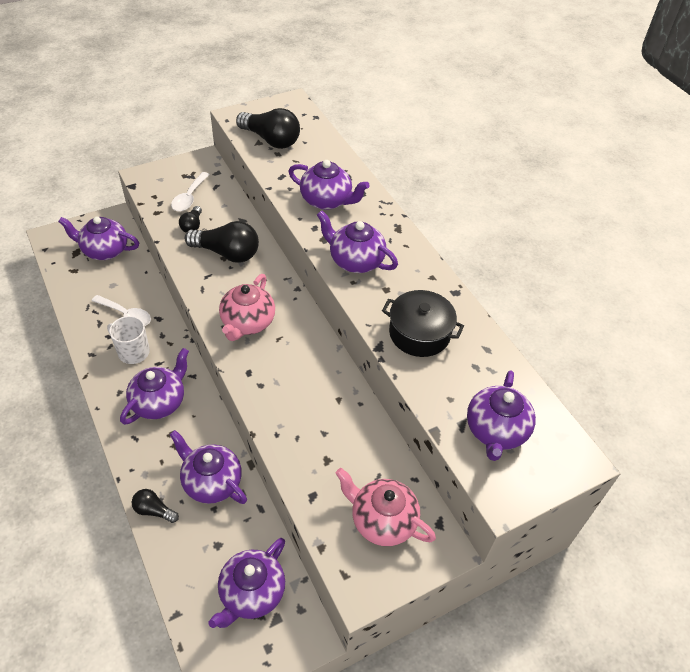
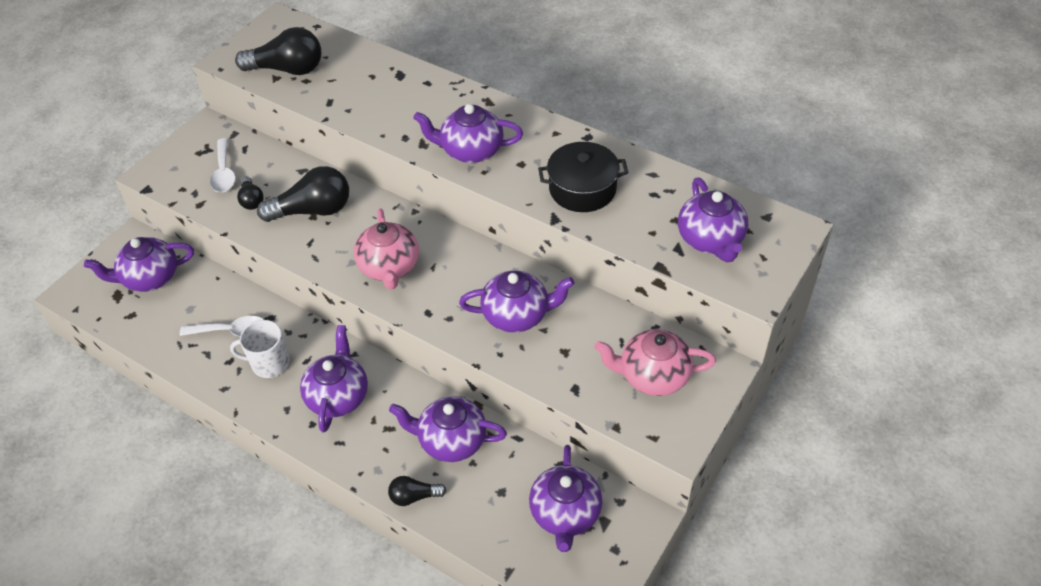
camera: 25 degrees left, 0 degrees up
purple teapot [288,160,370,210] -> purple teapot moved to [459,270,575,333]

